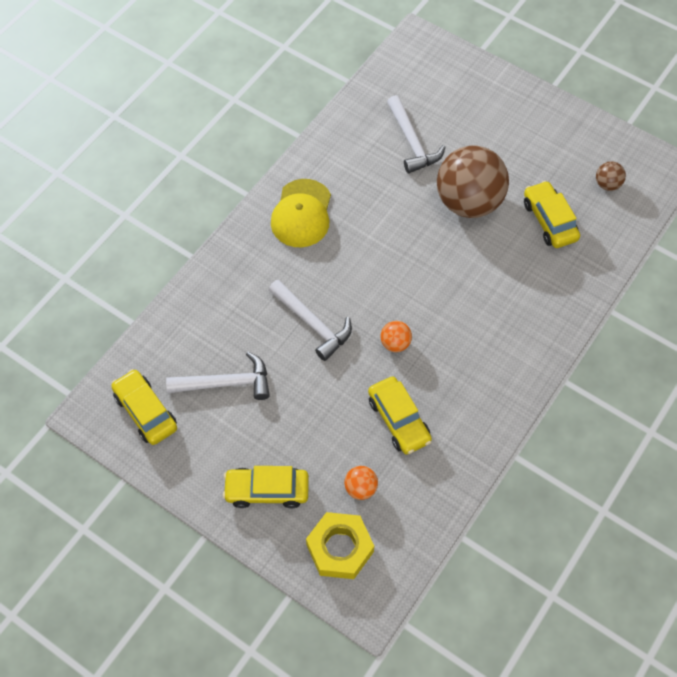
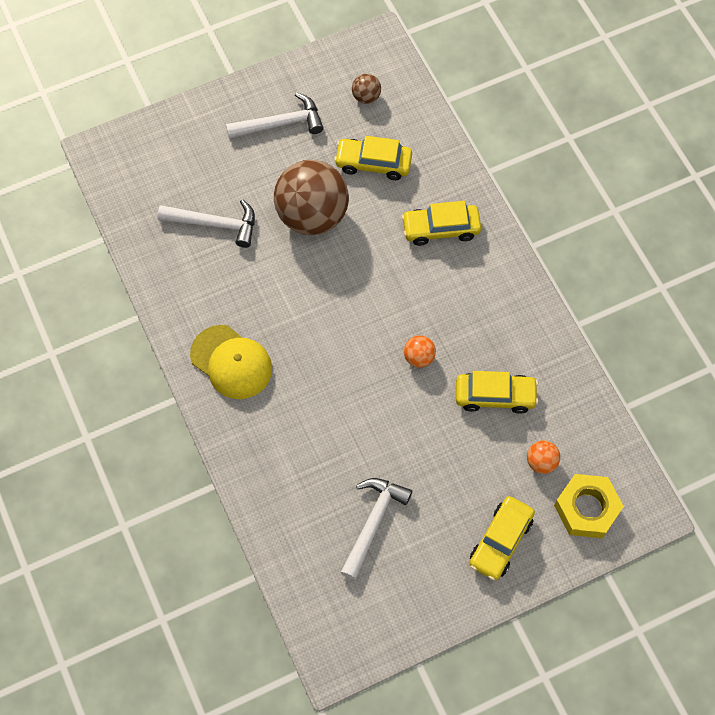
camera: 60 degrees left, 5 degrees up
yellow car [111,369,177,445] -> yellow car moved to [402,201,481,246]
white hammer [269,280,352,361] -> white hammer moved to [226,92,324,139]

